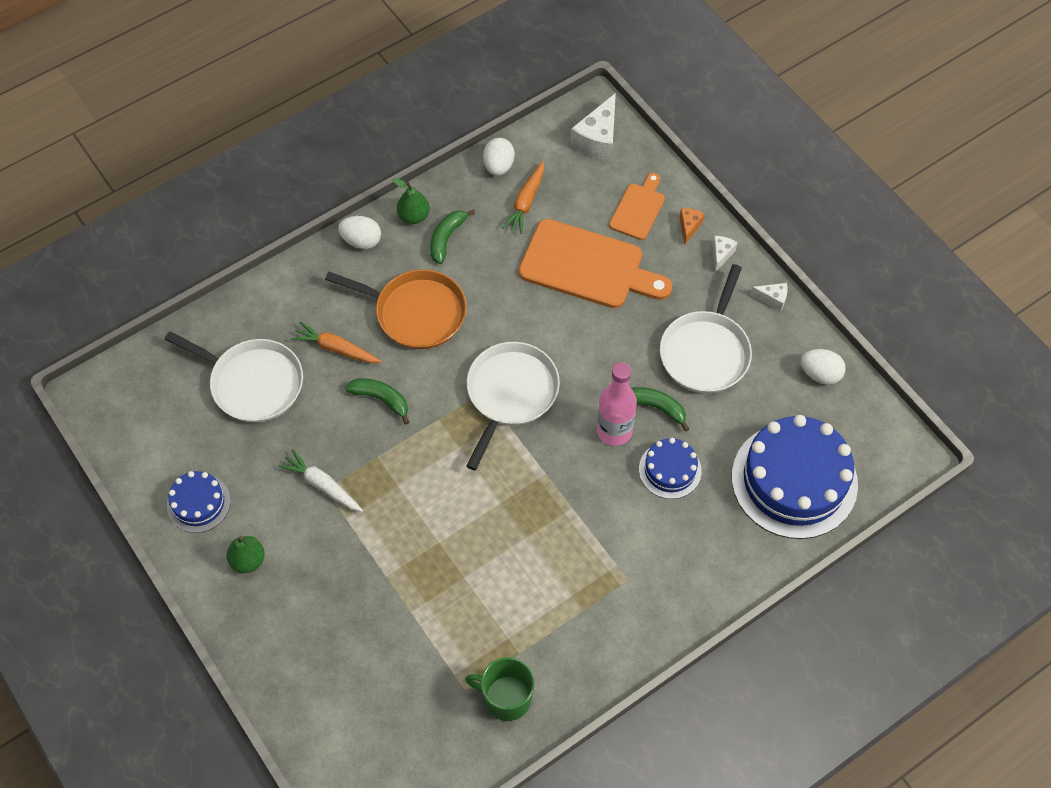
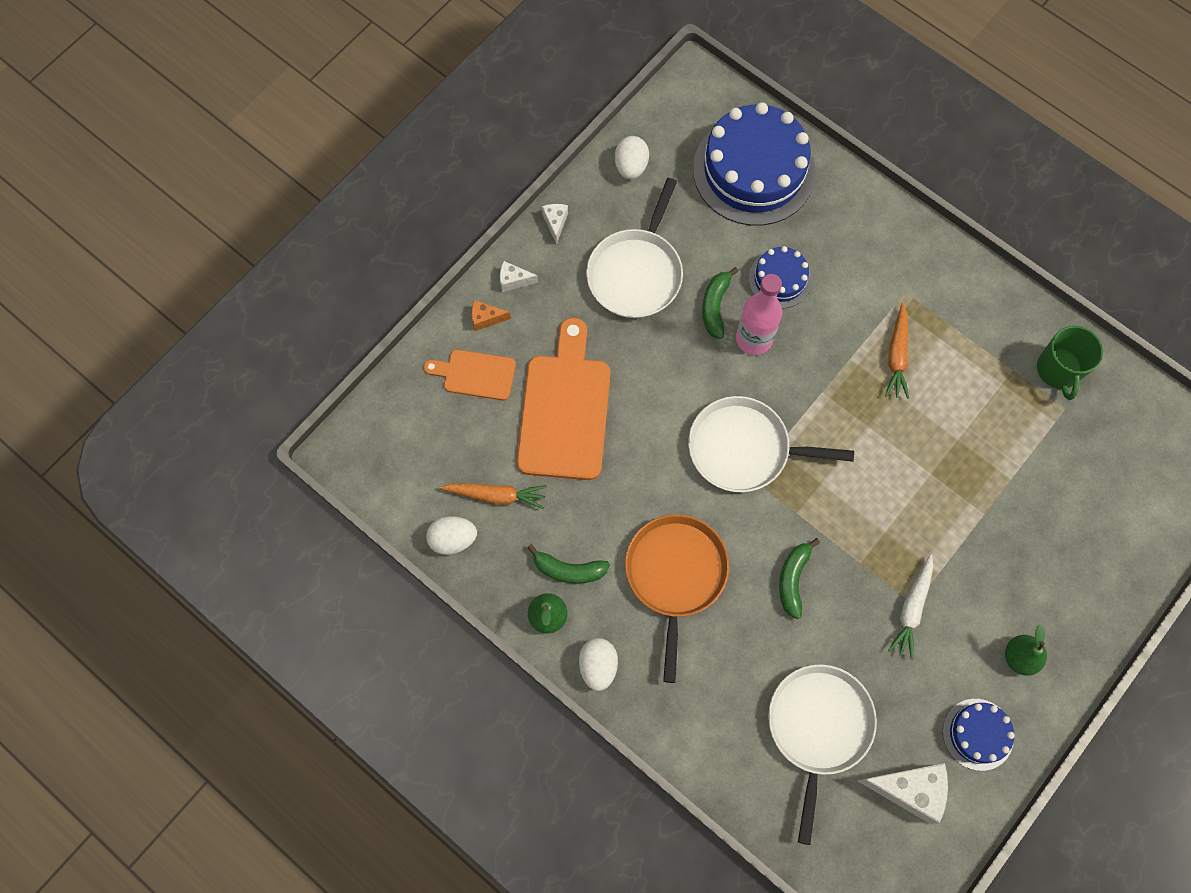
camera: 105 degrees left, 10 degrees up
orange carrot [291,322,382,363] -> orange carrot moved to [885,303,909,399]
white cheese [570,93,616,161] -> white cheese moved to [858,763,948,824]
white pan [660,264,752,393] -> white pan turned 105 degrees clockwise [586,178,683,318]

